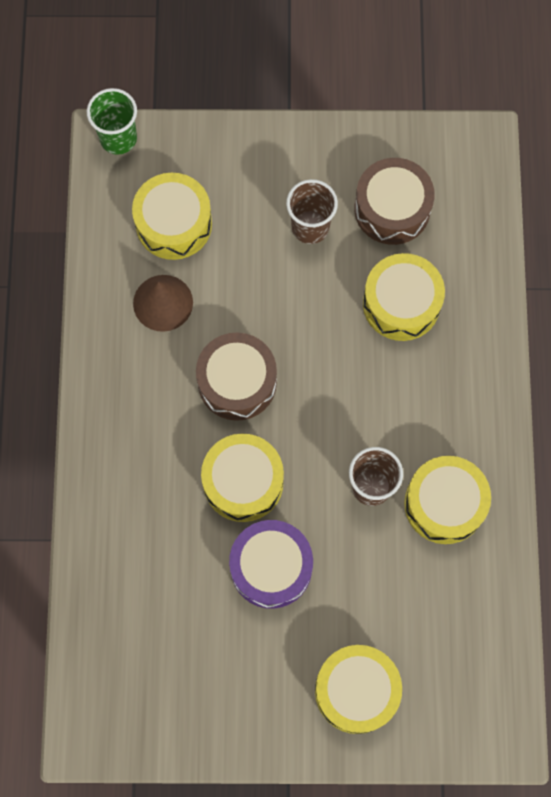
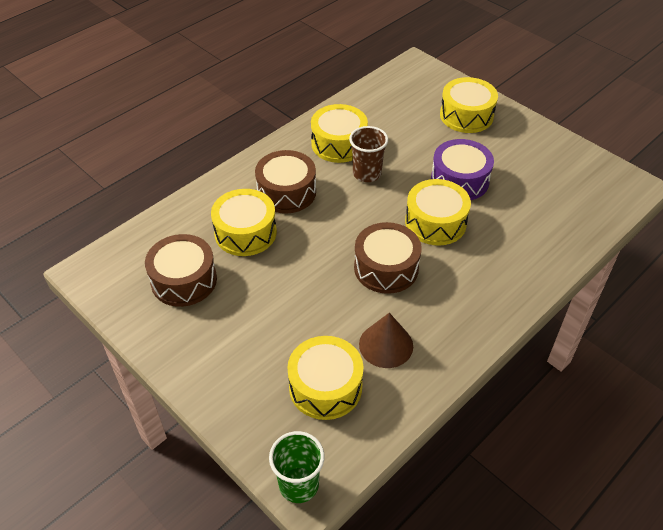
camera: 135 degrees left, 25 degrees down
brown cup [286,179,338,244] -> none
none -> brown drum [255,150,316,214]

